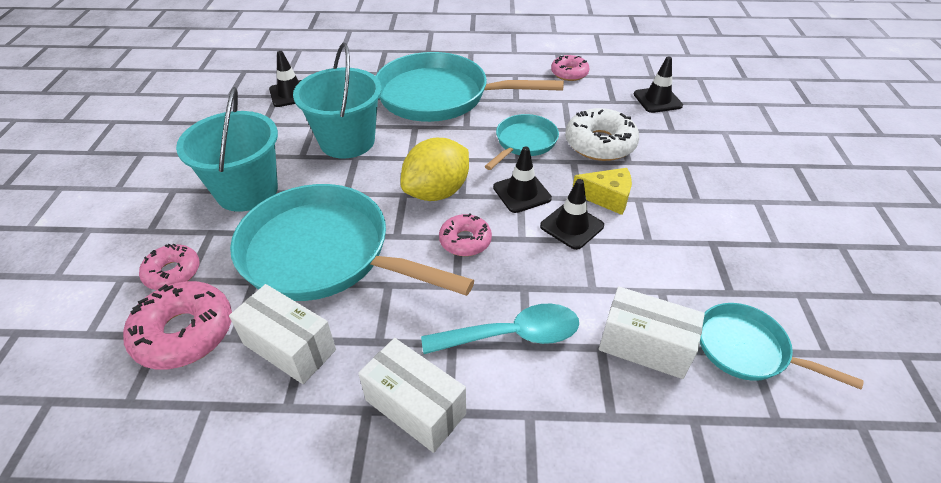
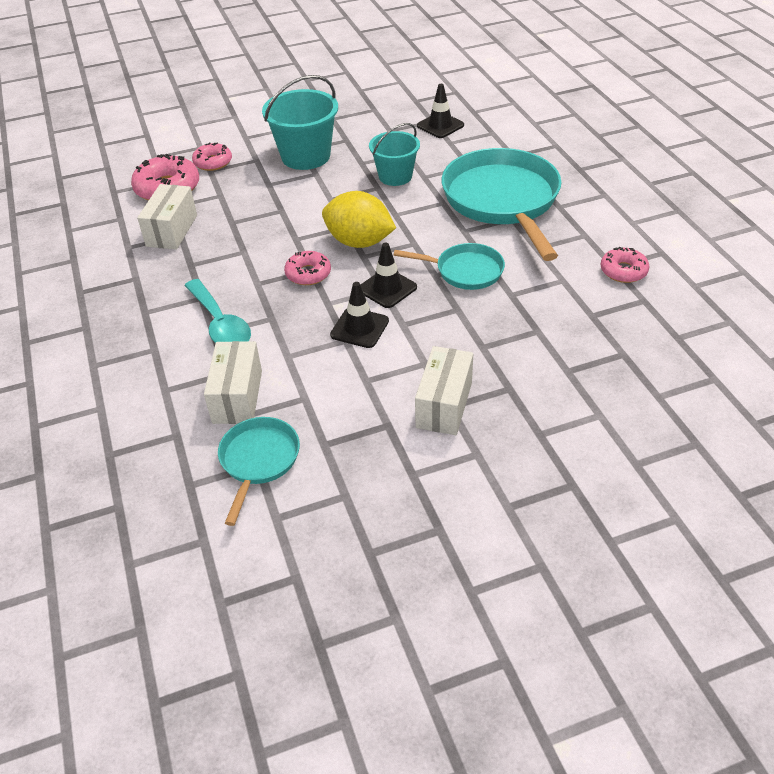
camera: 70 degrees right, 0 degrees up
turquoise pan [230,184,474,301] -> none
turquoise bucket [293,43,382,159] -> turquoise bucket [369,123,420,186], size x0.66
white box [358,338,466,453] -> white box moved to [415,346,473,435]
white donut [565,108,639,161] -> none
yellow cheese [573,168,632,215] -> none
black traffic cone [634,56,683,113] -> none

